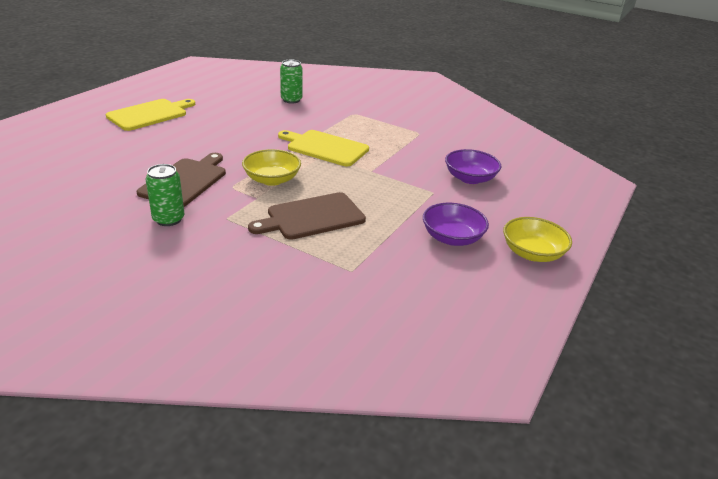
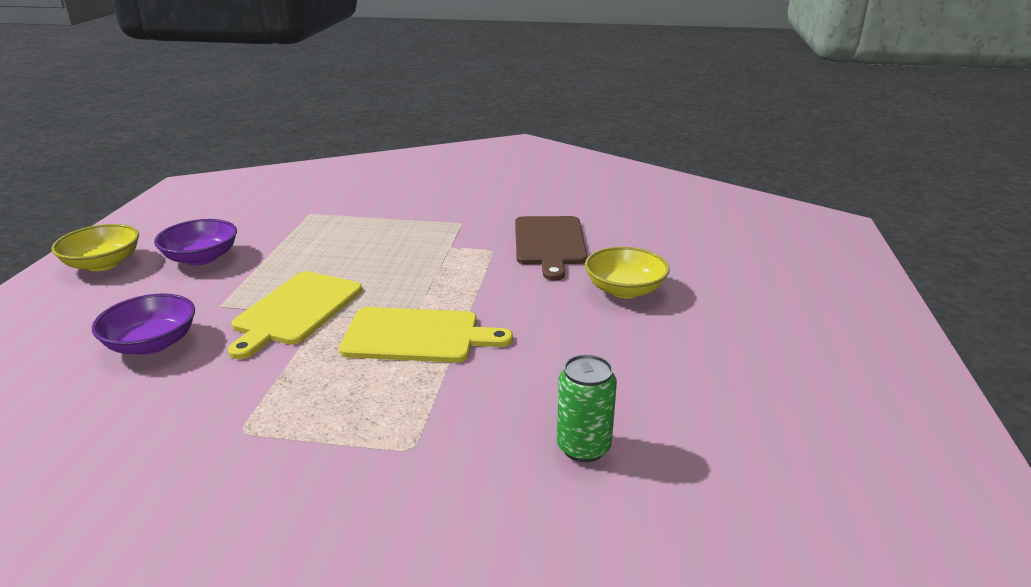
camera: 160 degrees right, 5 degrees down
yellow cutting board [106,99,195,131] -> yellow cutting board moved to [228,271,362,359]
green can [146,164,184,226] -> none
yellow bowl [242,149,301,186] -> yellow bowl moved to [585,247,670,298]
brown cutting board [248,192,366,240] -> none

